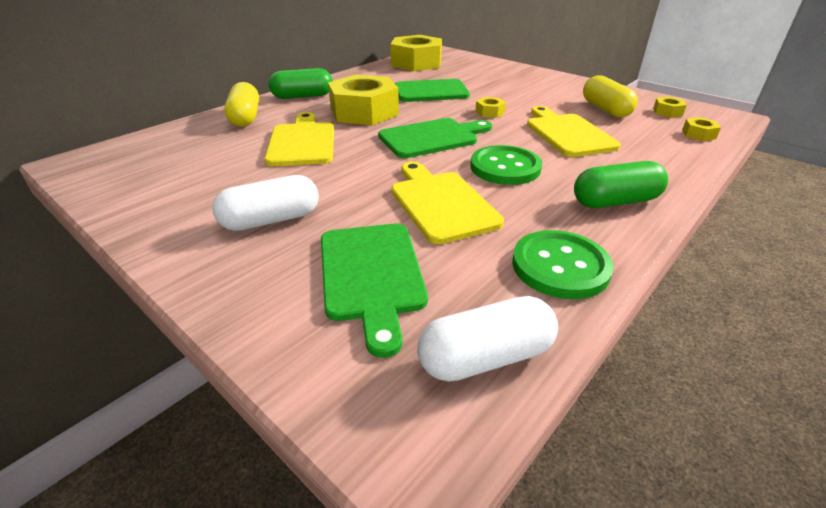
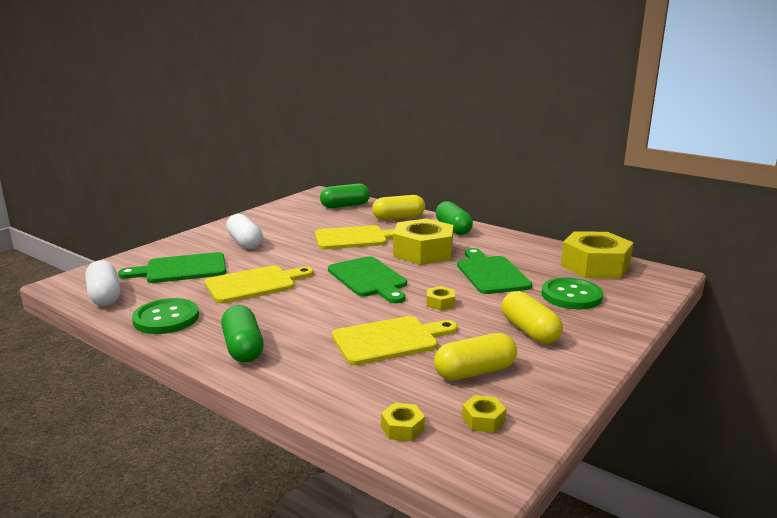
camera: 85 degrees right, 15 degrees down
green button [470,145,542,185] -> green button moved to [542,278,603,309]
none -> green capsule [320,184,370,208]
none -> yellow capsule [501,291,563,344]

